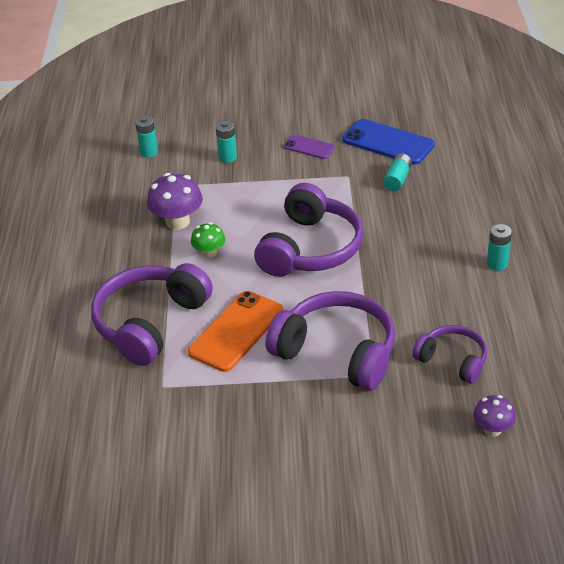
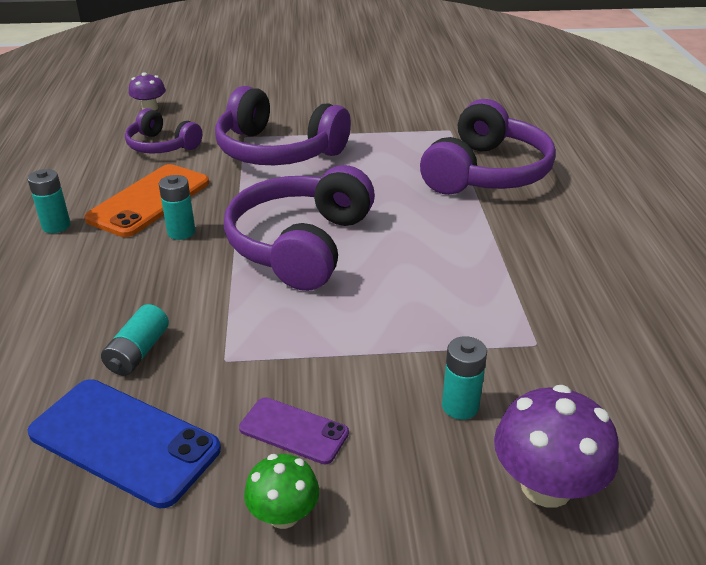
camera: 175 degrees right, 5 degrees down
turquoise battery [135,116,158,157] -> turquoise battery moved to [159,175,196,240]
purple mushroom [147,173,203,230] -> purple mushroom moved to [494,385,619,508]
orange phone [188,291,283,372] -> orange phone moved to [84,164,209,237]
green mushroom [191,222,225,258] -> green mushroom moved to [244,454,319,529]

